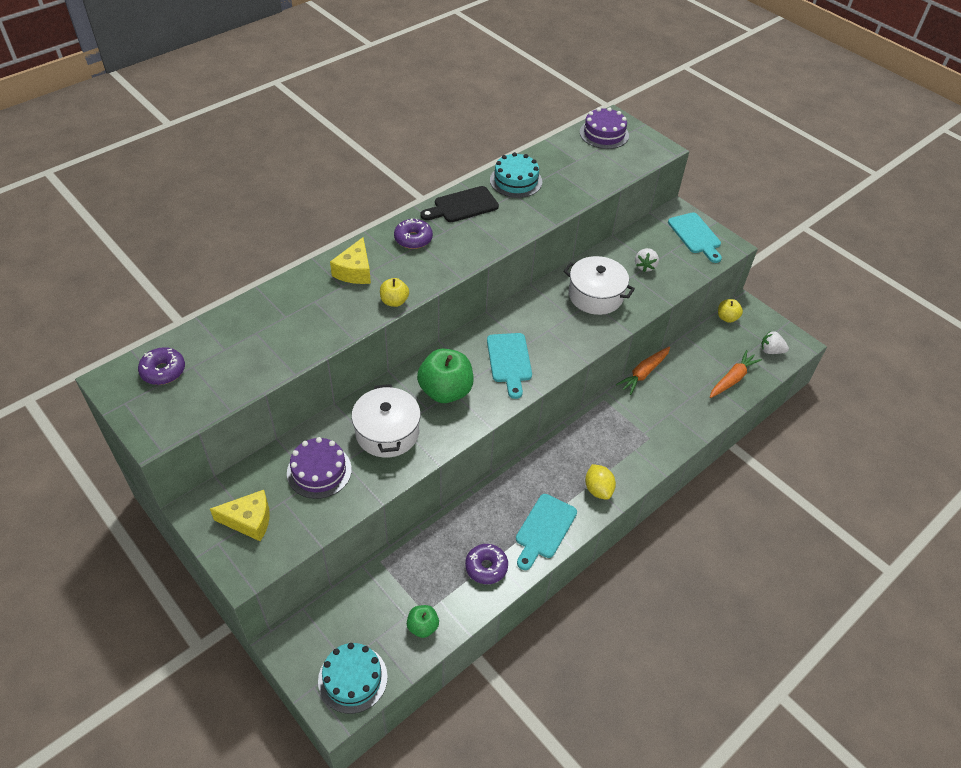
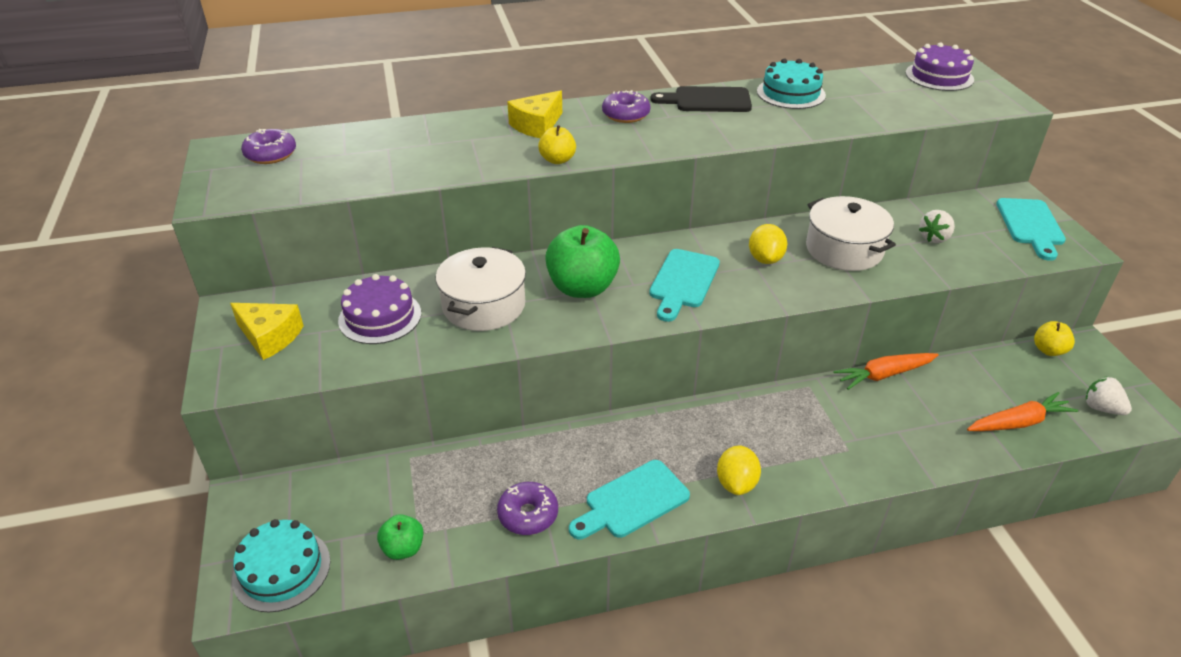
camera: 30 degrees right, 10 degrees down
none -> yellow lemon [749,224,787,264]

